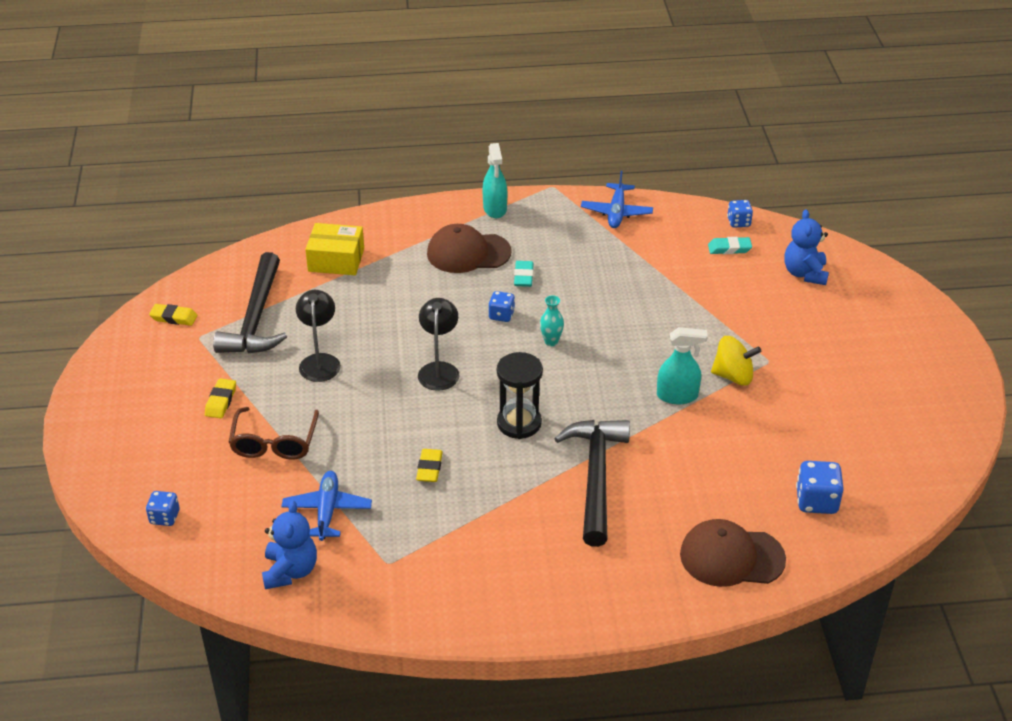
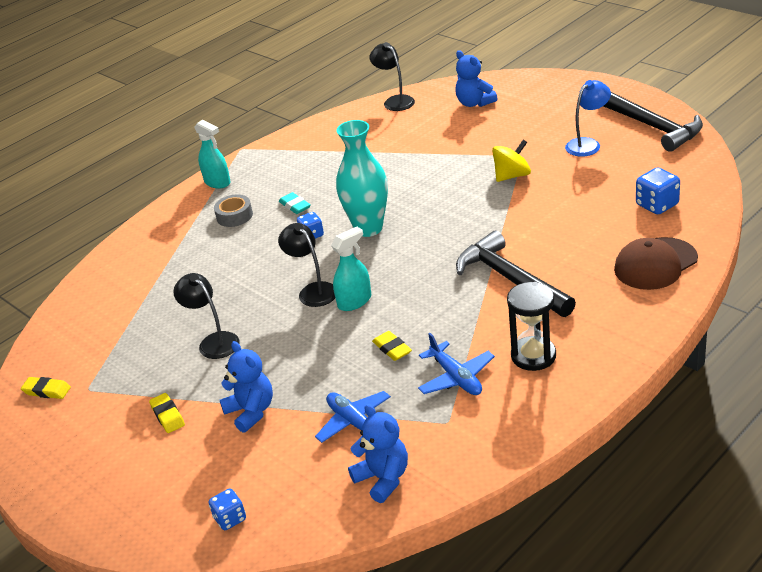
camera: 35 degrees left, 5 degrees down
yellow eraser [149,304,197,326] -> yellow eraser turned 45 degrees clockwise [21,377,71,399]
black hammer [213,252,287,353] -> black hammer moved to [604,92,703,152]
brown glasses [228,407,319,460] -> blue teddy bear [220,341,273,433]
yellow box [305,223,364,275] -> none
brown cap [427,224,512,273] -> grey tape [214,195,253,227]
black hourglass [497,352,543,439] -> black hourglass moved to [507,282,556,371]
turquoise vase [540,295,564,346] -> turquoise vase [336,120,388,237], size x2.35
blue plane [581,171,653,228] -> blue plane moved to [418,333,495,395]
turquoise spray bottle [657,327,708,404] -> turquoise spray bottle moved to [331,227,371,311]
turquoise eraser [708,237,752,254] -> none
blue dice [727,200,753,228] -> black lamp [369,42,415,111]
none -> blue lamp [565,80,611,157]

